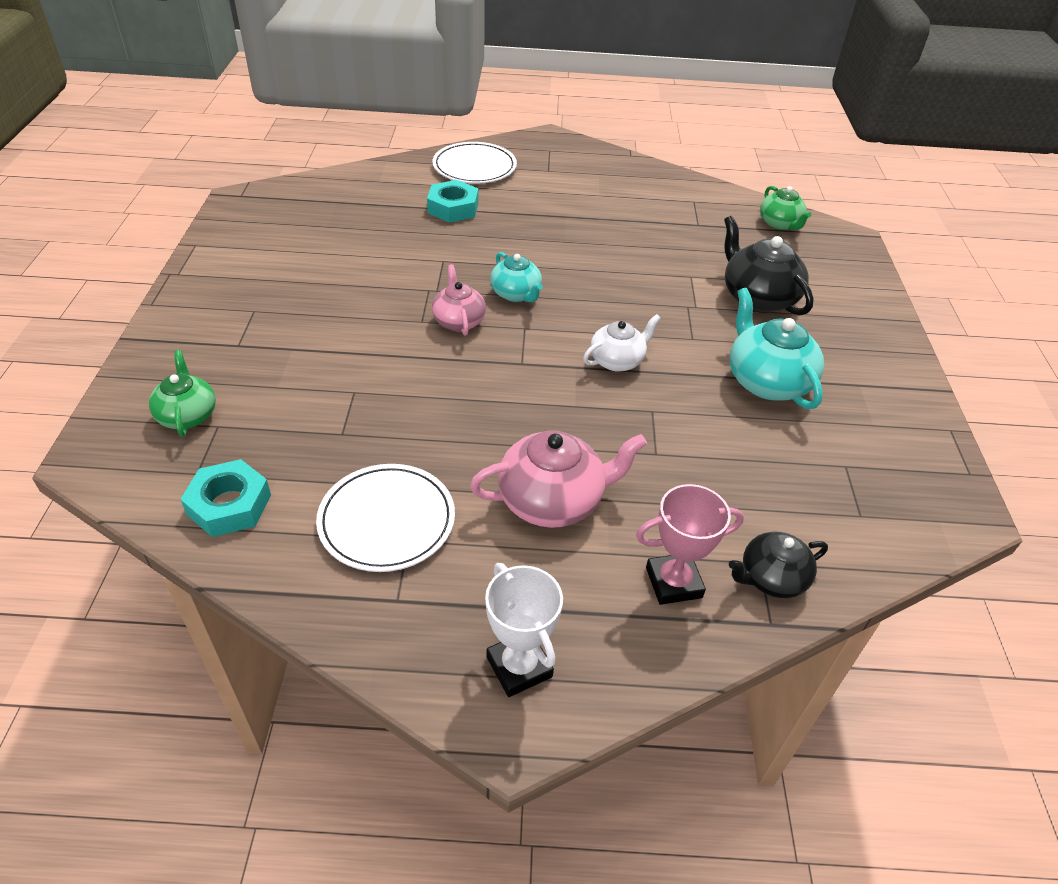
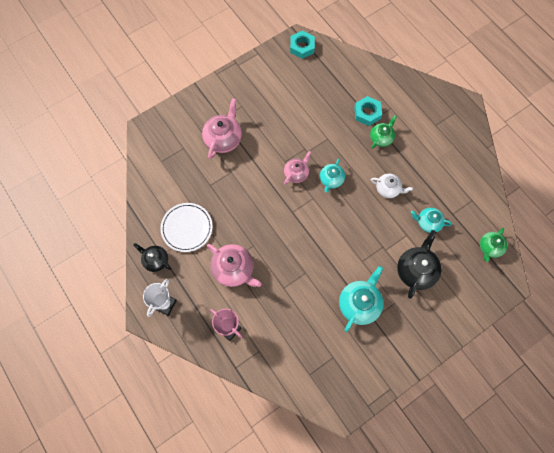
camera: 55 degrees right, 25 degrees up
green teapot [149,350,216,437] -> green teapot moved to [370,115,397,149]
turquoise nut [180,459,271,537] -> turquoise nut moved to [290,31,315,59]
white plate [432,142,517,183] -> none
white teapot [583,314,661,372] -> white teapot moved to [371,174,413,198]
black teapot [729,532,828,598] -> black teapot moved to [133,243,171,272]
none -> pink teapot [202,98,242,159]
none -> turquoise teapot [411,208,452,233]

